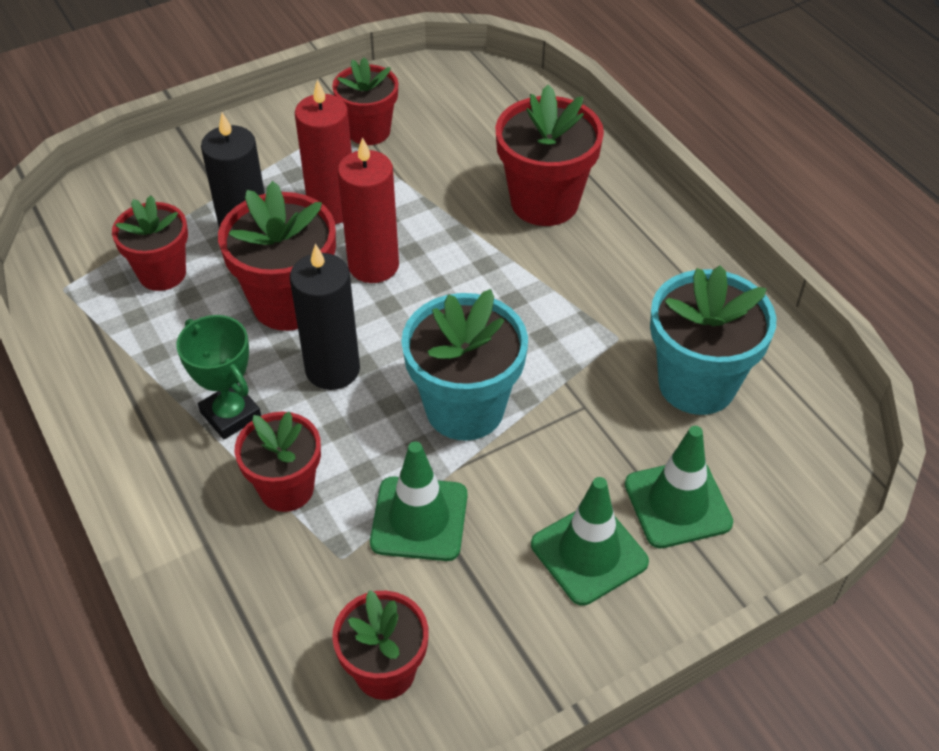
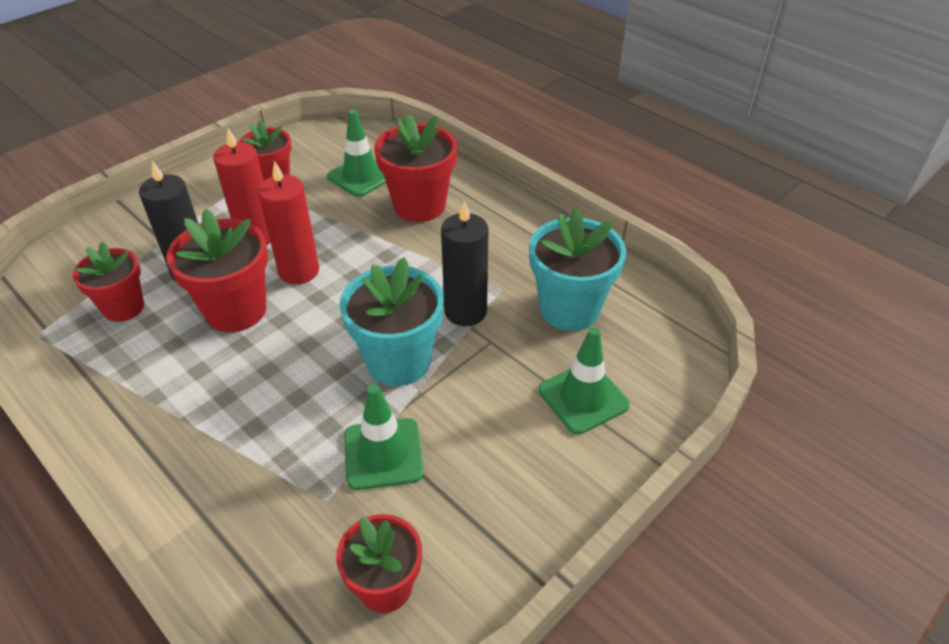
camera: 15 degrees left, 5 degrees down
green trophy [176,315,261,439] -> none
red flower pot [235,411,321,512] -> none
black candle [290,244,360,390] -> black candle moved to [441,200,489,326]
green traffic cone [531,477,649,606] -> green traffic cone moved to [327,110,386,197]

